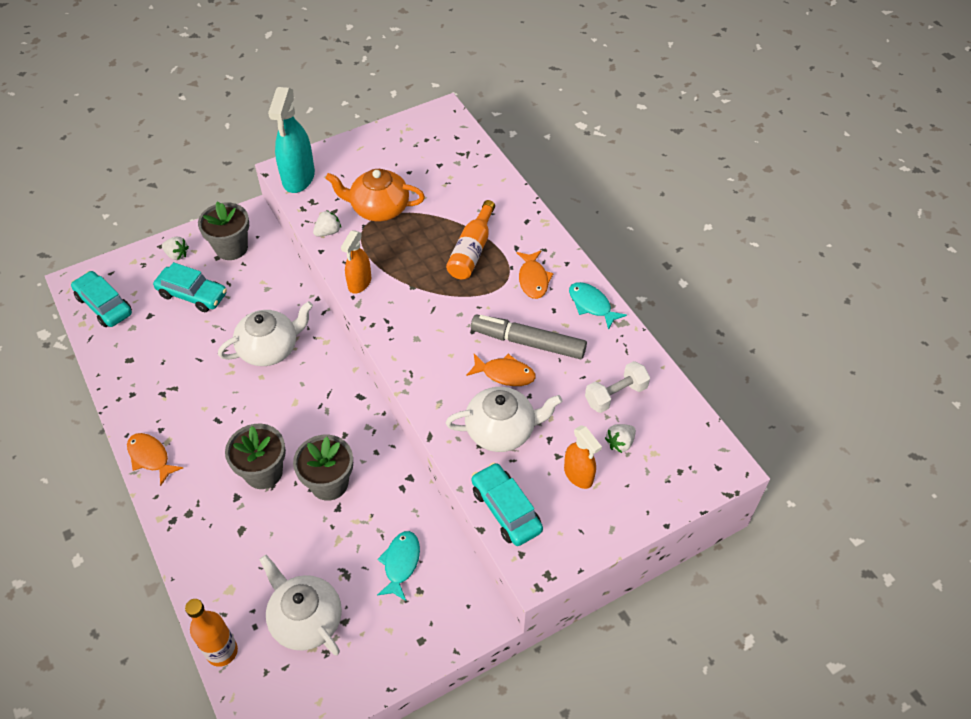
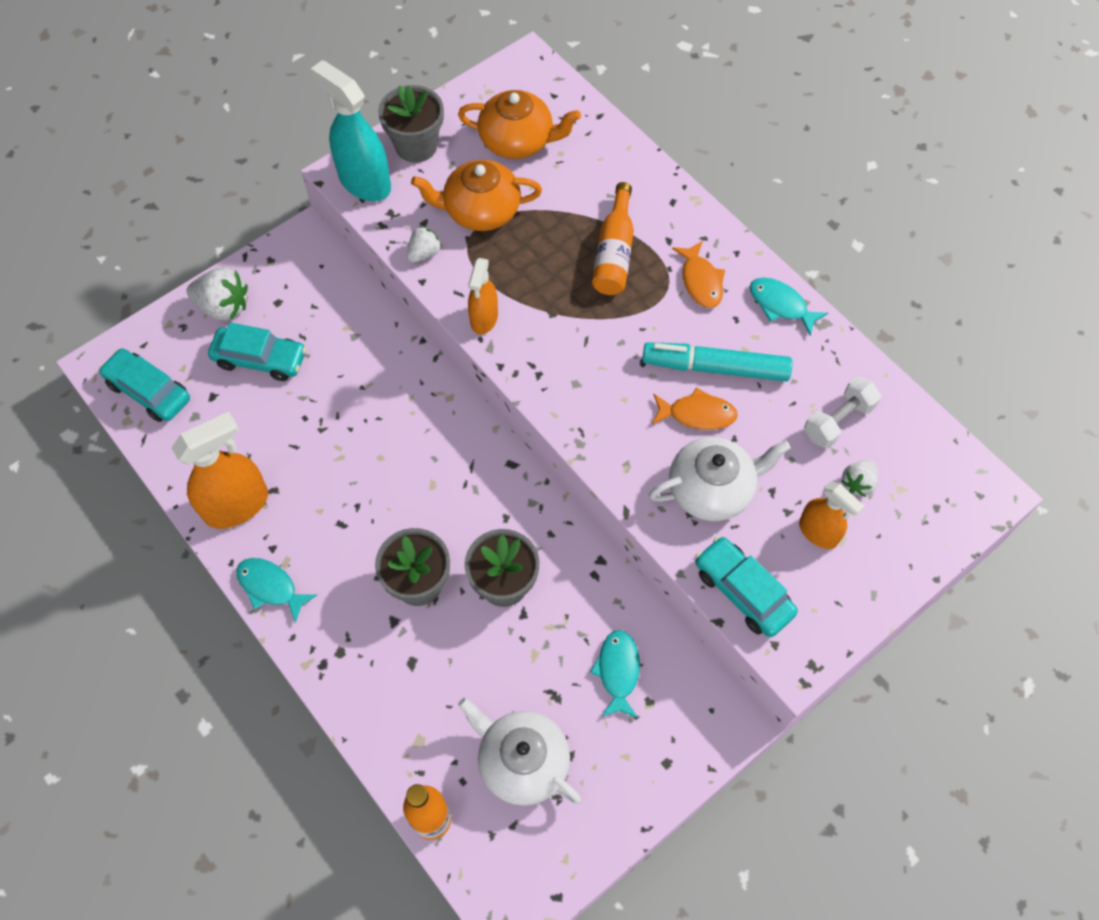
camera: 10 degrees left, 10 degrees up
orange fish [127,433,183,486] -> turquoise fish [236,558,317,623]
white strawberry [162,237,189,260] -> white strawberry [187,267,248,321], size x1.69
grey flower pot [198,202,249,260] -> grey flower pot moved to [378,85,444,163]
white teapot [218,301,313,366] -> none
turquoise spray bottle [268,87,315,193] -> turquoise spray bottle turned 135 degrees clockwise [311,60,391,201]
grey marker [471,314,587,359] -> turquoise marker [642,342,792,381]
none -> orange spray bottle [172,412,268,529]
none -> orange teapot [458,90,581,159]

